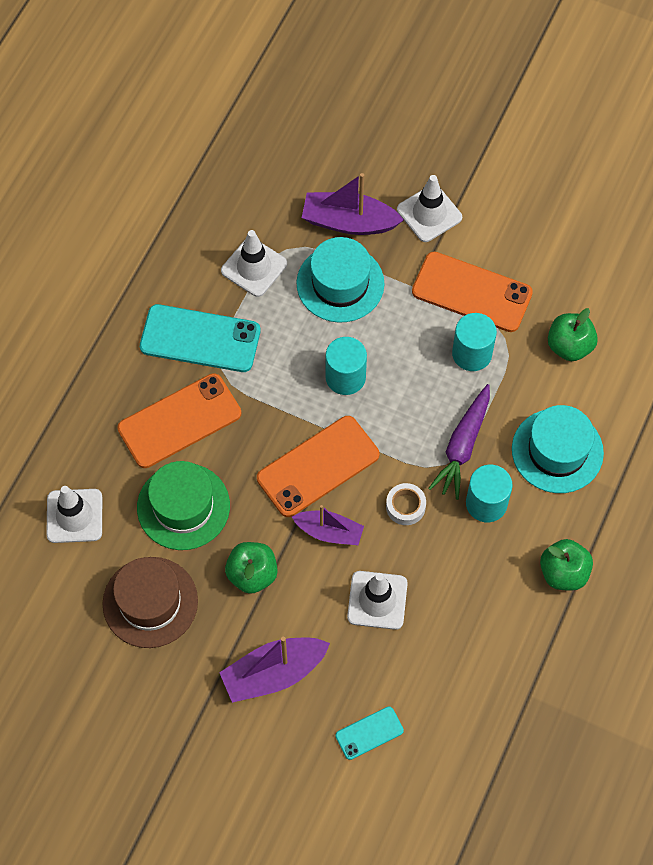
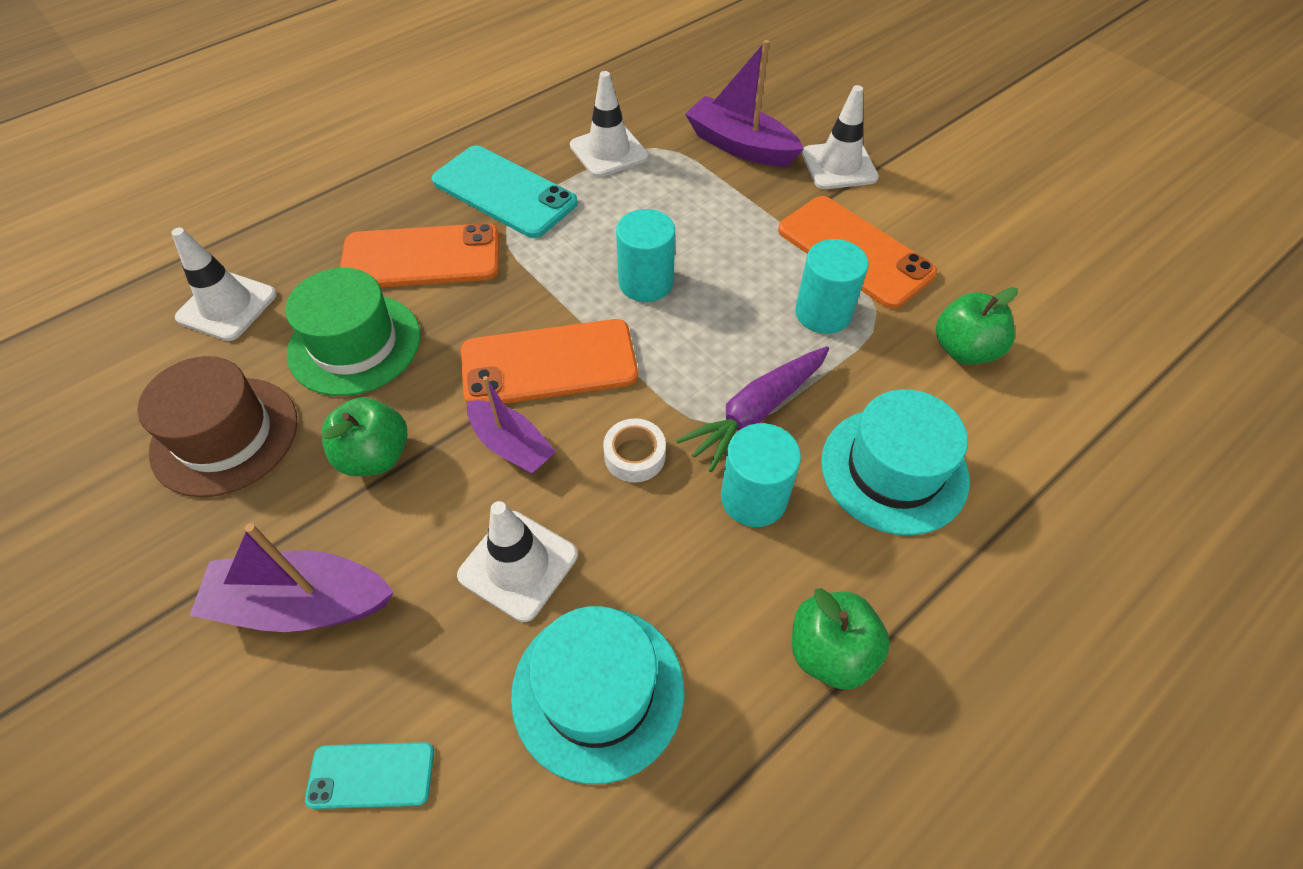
camera: 25 degrees right, 10 degrees down
turquoise hat [296,237,384,323] -> turquoise hat moved to [511,606,684,784]

